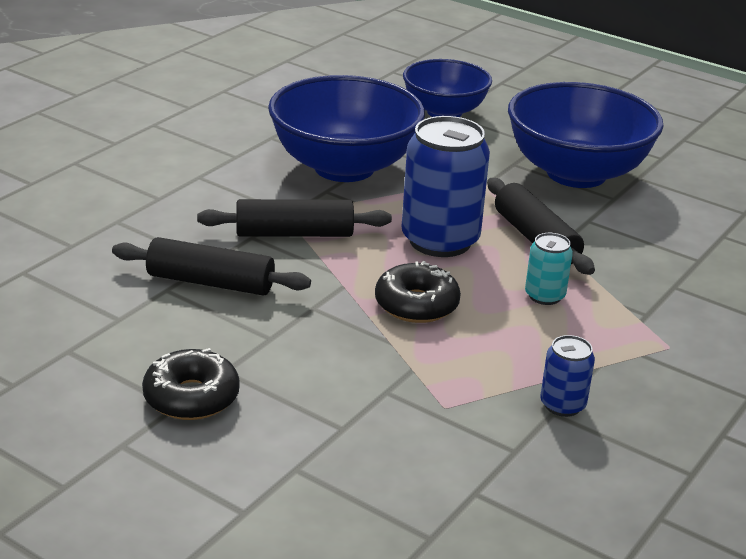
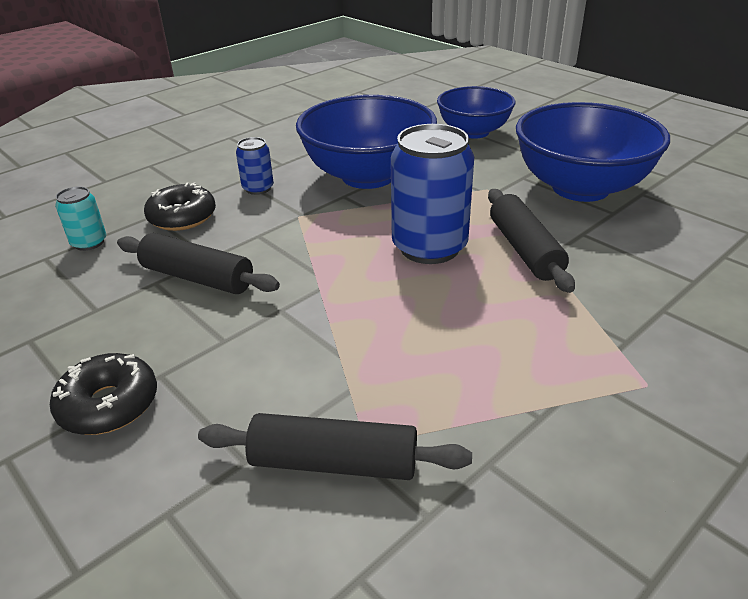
camera: 15 degrees right, 5 degrees up
black rolling pin [197,199,392,237] -> black rolling pin moved to [198,413,472,480]
black donut [375,261,461,323] -> black donut moved to [144,182,216,231]
turquoise can [525,233,573,305] -> turquoise can moved to [55,186,106,251]
blue can [540,335,595,417] -> blue can moved to [236,137,274,195]

